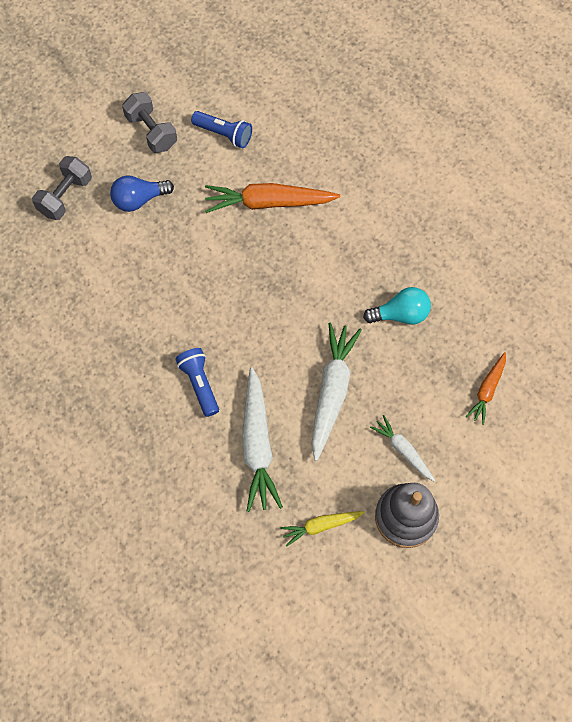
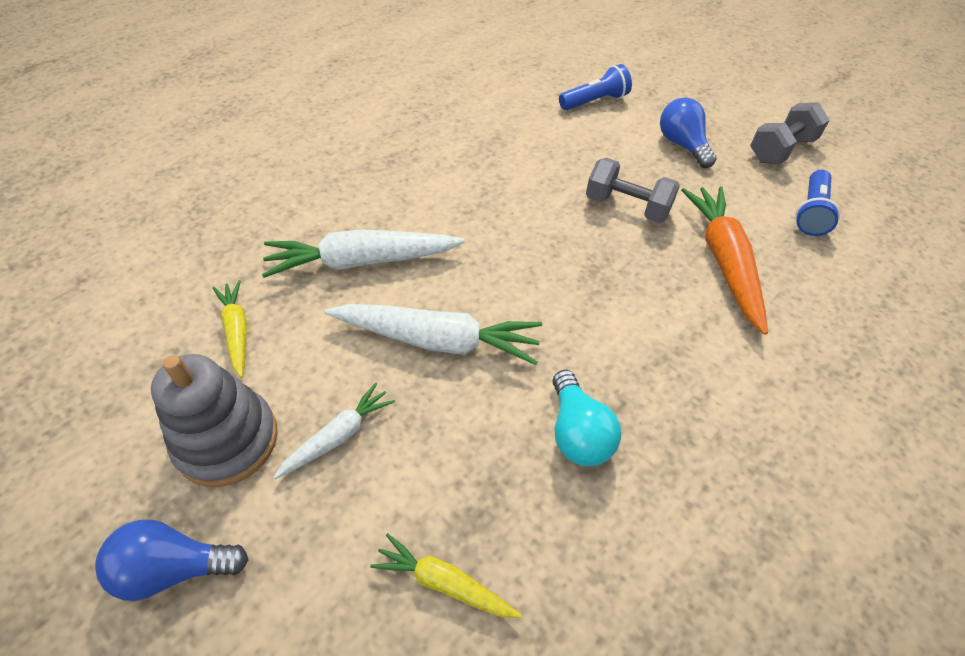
camera: 85 degrees right, 15 degrees down
grey dumbbell [32,156,92,220] -> grey dumbbell moved to [586,158,680,223]
blue flashlight [175,348,219,417] -> blue flashlight moved to [559,64,632,110]
orange carrot [466,352,506,425] -> yellow carrot [370,533,522,618]
none -> blue light bulb [95,520,248,601]

